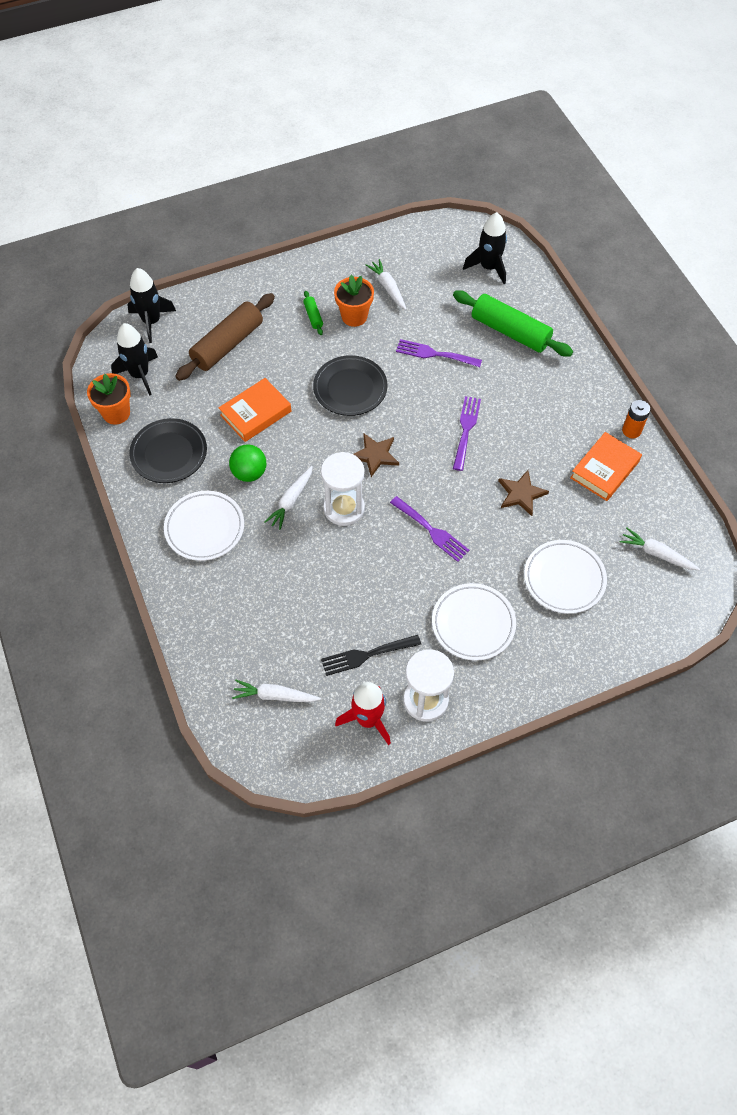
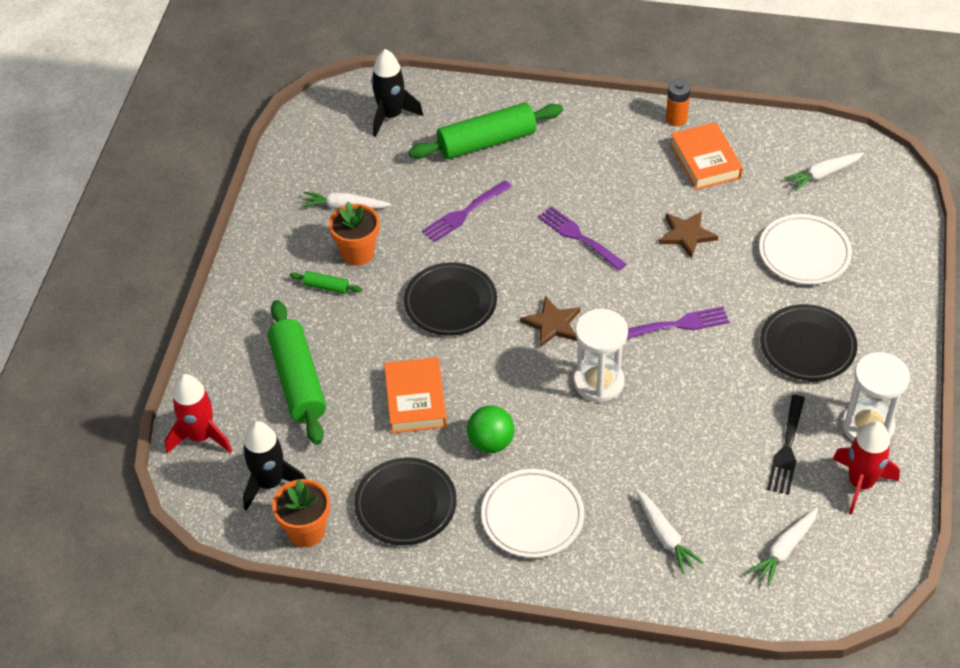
camera: 55 degrees left, 10 degrees down
black rocket [127,268,176,343] -> red rocket [165,374,232,454]
brown rolling pin [175,293,275,381] -> green rolling pin [268,300,326,445]
white carrot [264,466,313,530] -> white carrot moved to [636,489,704,574]
white plate [432,583,516,661] -> black plate [760,304,857,381]

